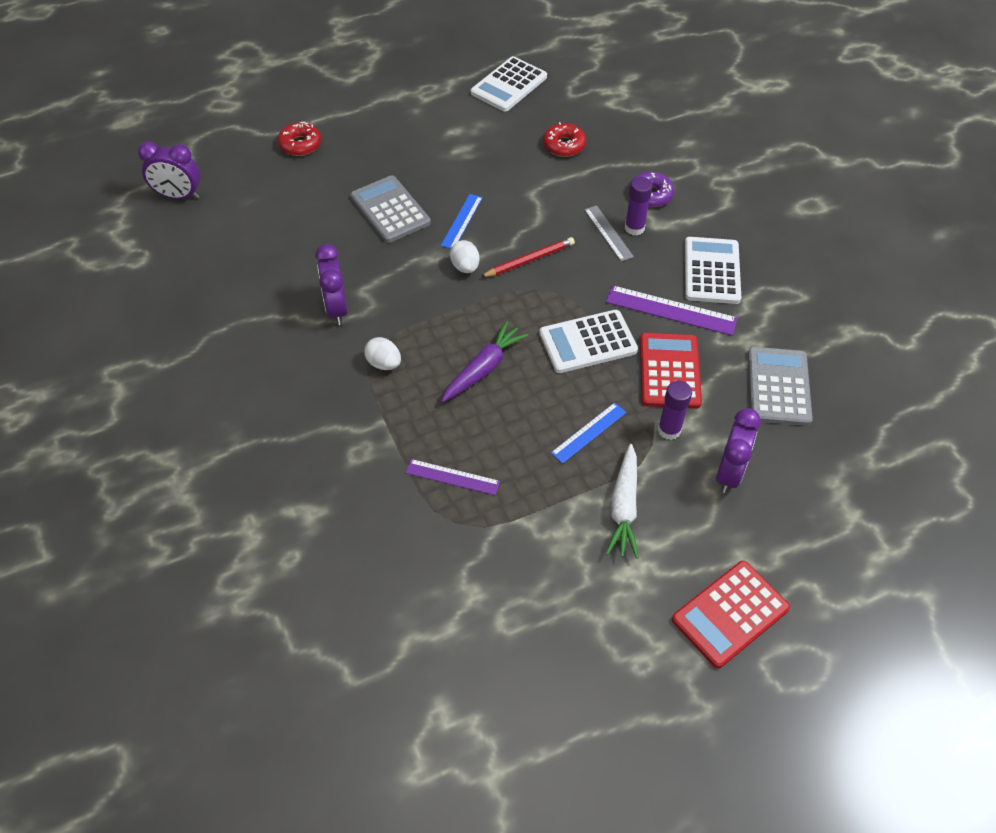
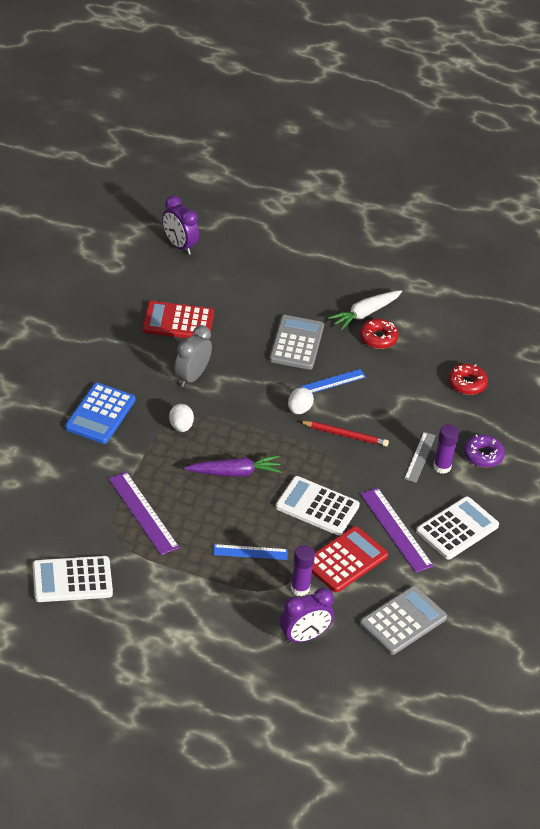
camera: 40 degrees right, 10 degrees down
red donut [277,122,321,156] -> red donut moved to [360,319,399,349]
purple clock [315,244,348,325] -> grey clock [174,325,212,387]
purple ruler [406,459,500,495] -> purple ruler [108,472,180,555], size x1.55
white calculator [471,56,547,112] -> white calculator moved to [33,556,113,602]
white carrot [606,444,639,559] -> white carrot moved to [328,290,402,330]
red calculator [672,561,790,669] -> red calculator moved to [143,301,214,339]
none -> blue calculator [65,383,135,444]

